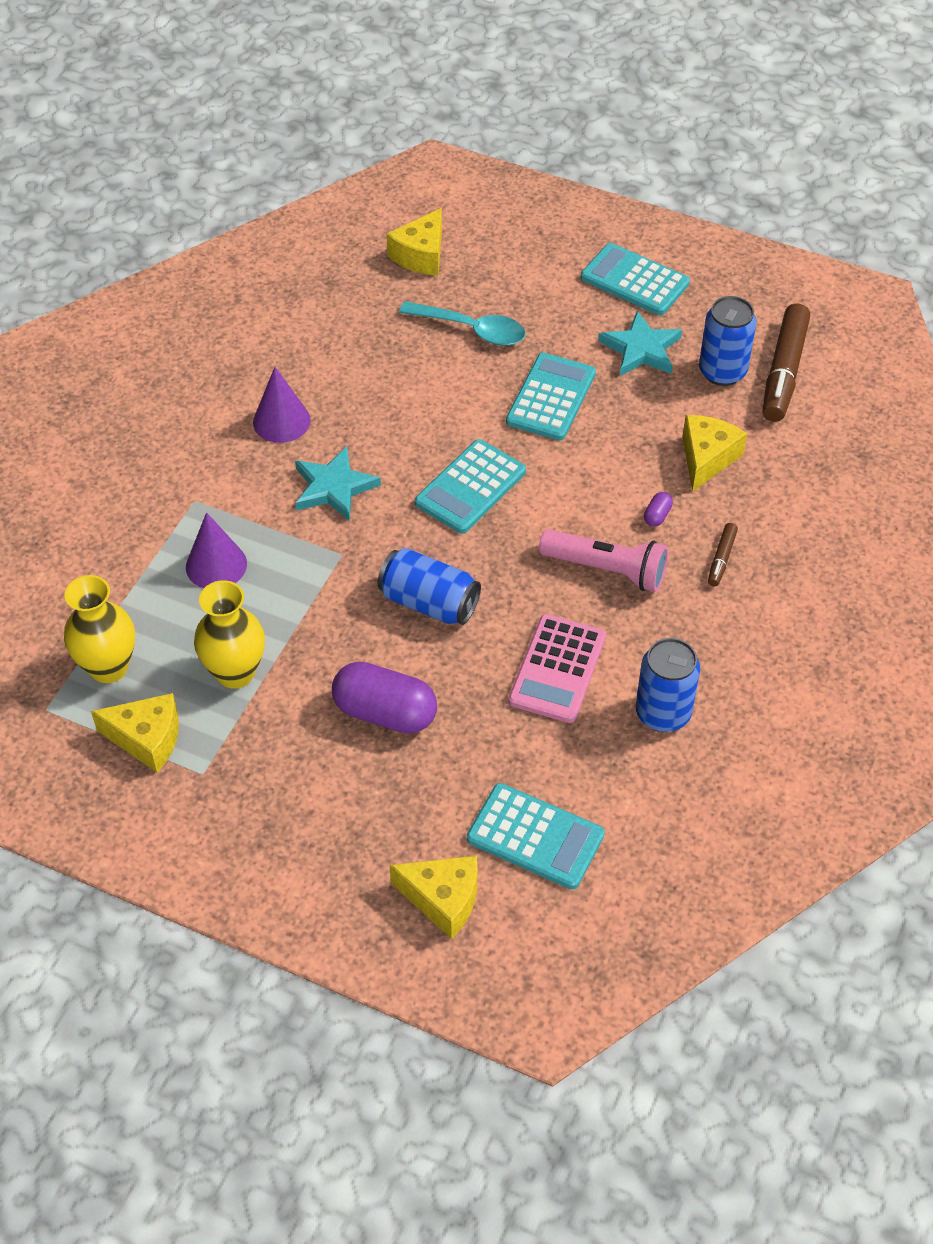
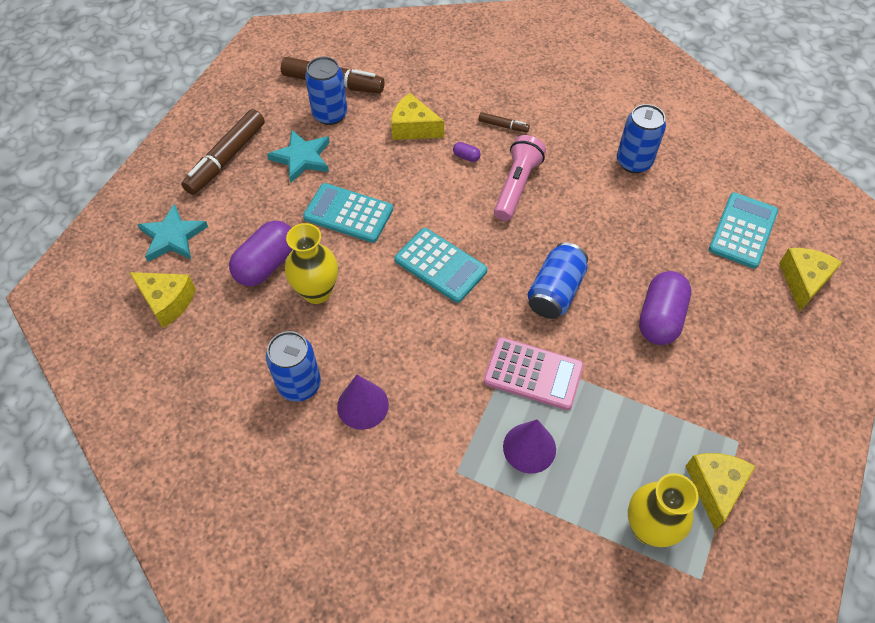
camera: 90 degrees left, 5 degrees up
yellow vase [194,580,265,689] -> yellow vase moved to [285,223,338,304]
turquoise star [295,446,381,521] -> turquoise star moved to [137,204,208,262]
turquoise spoon [399,301,526,346] -> purple capsule [229,220,293,286]
pink calculator [508,614,606,723] -> pink calculator moved to [484,337,584,410]
turquoise calculator [581,243,690,315] -> brown marker [181,109,265,195]
none -> blue can [266,331,321,402]

